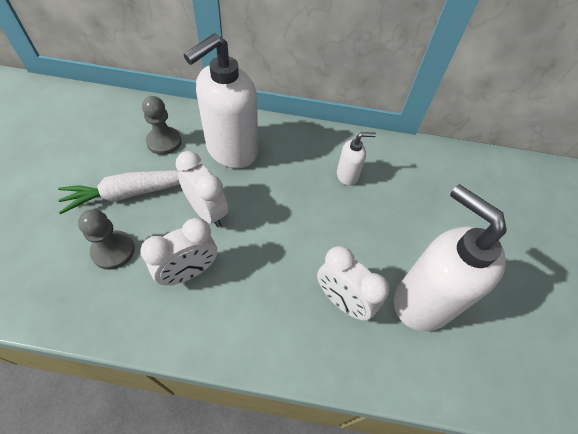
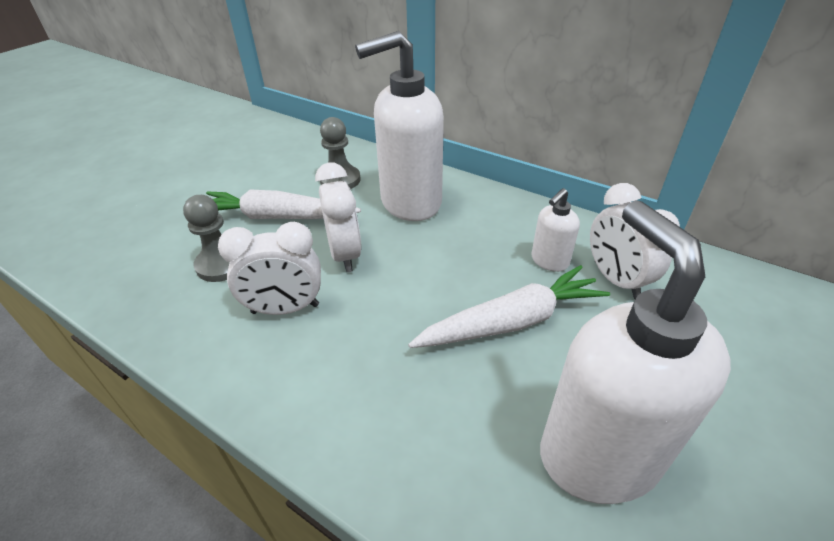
camera: 30 degrees right, 15 degrees down
white clock [317,246,390,321] -> white clock moved to [590,183,680,299]
white soap dispenser [337,132,376,186] -> white soap dispenser turned 120 degrees clockwise [531,188,580,272]
none -> white carrot [408,265,610,348]

